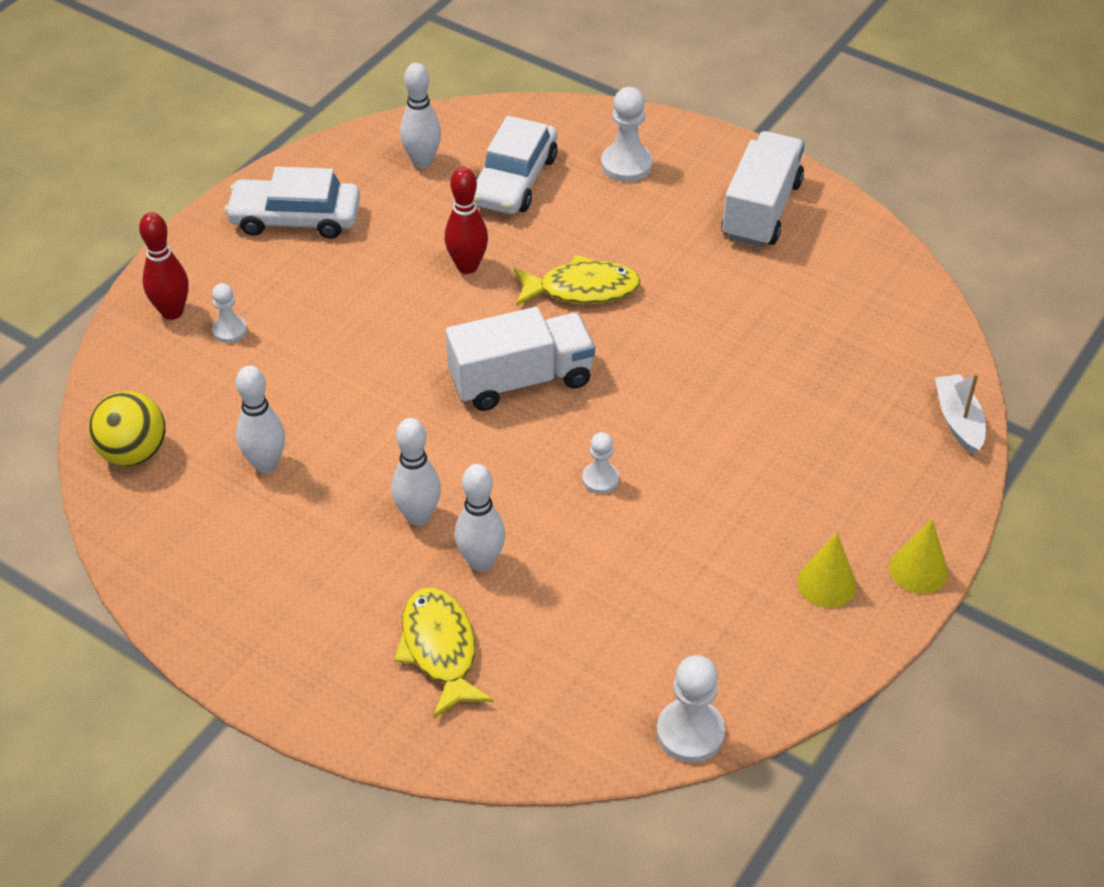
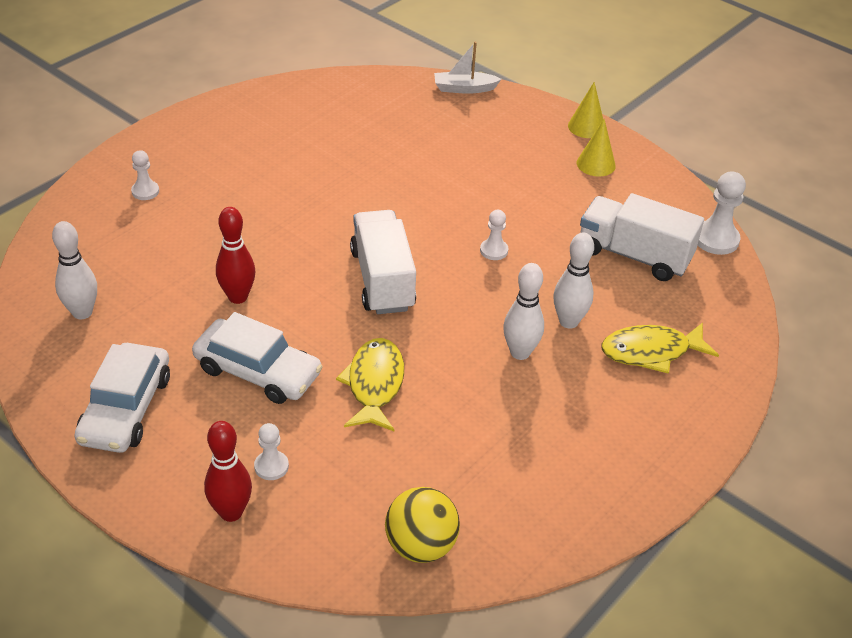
camera: 85 degrees left, 5 degrees down
white bowling pin [236,365,285,473] -> none
white car [474,116,558,214] -> white car moved to [192,312,323,404]
yellow fish [514,254,641,306] -> yellow fish moved to [336,338,404,431]
white pawn [601,87,653,182] -> white pawn [131,150,159,200], size x0.61
white truck [721,131,805,247] -> white truck moved to [580,193,704,281]

